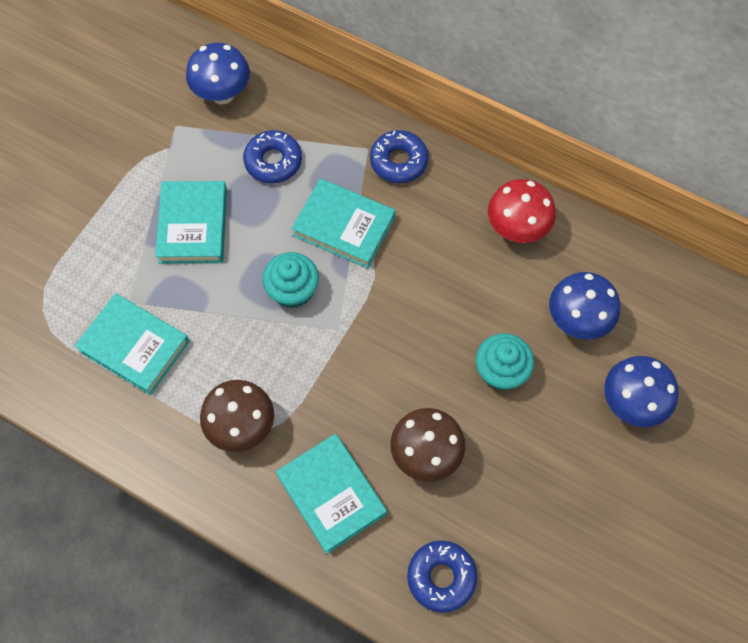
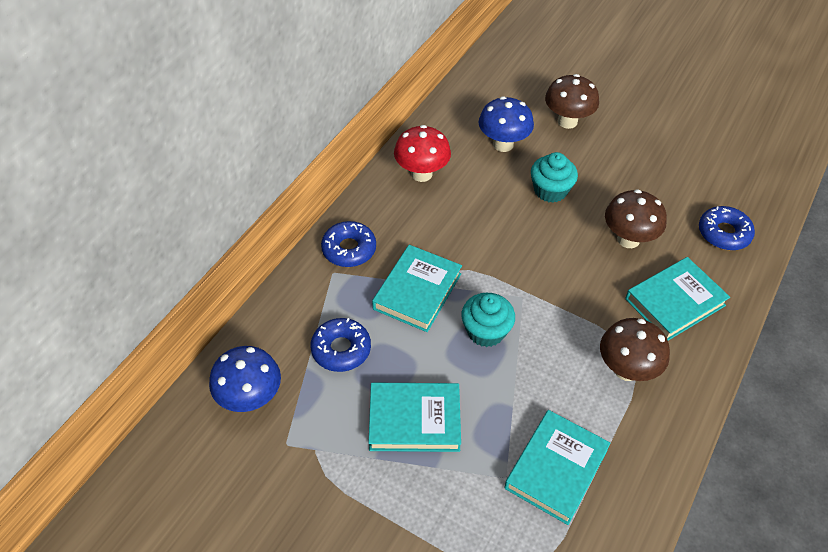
camera: 90 degrees left, 15 degrees down
blue mushroom [604,356,679,427] -> brown mushroom [545,74,599,129]

